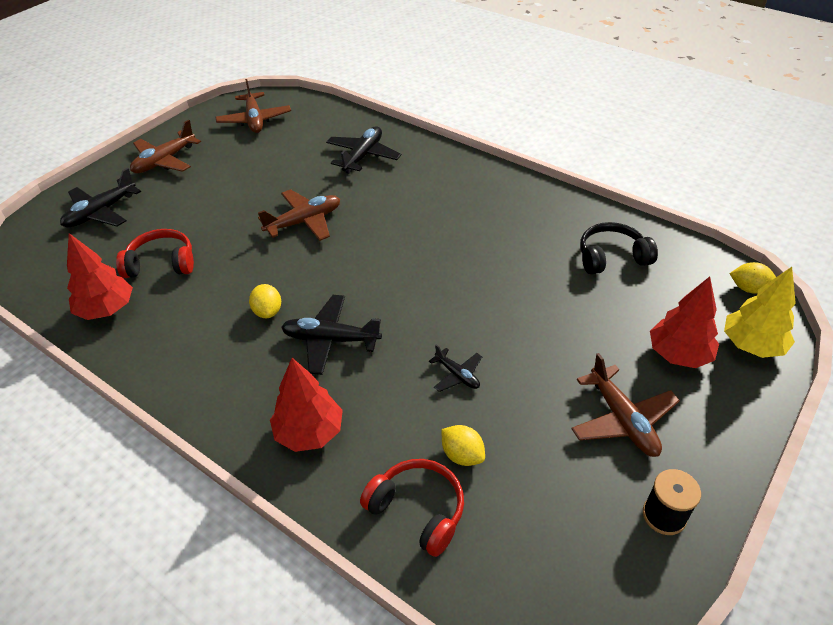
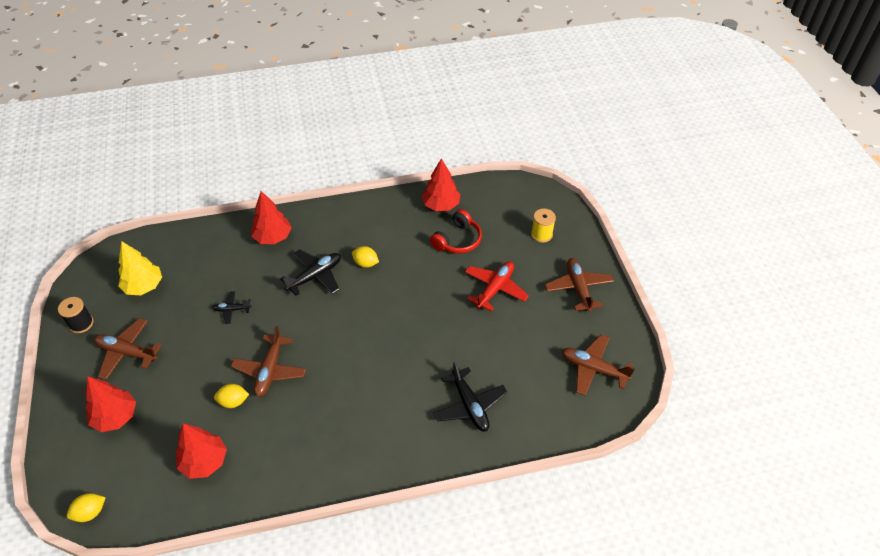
camera: 130 degrees right, 5 degrees up
black plane [60,168,141,228] -> yellow spool [531,209,556,243]
brown plane [258,189,340,241] -> brown plane moved to [231,326,306,397]
red headphones [360,459,464,557] -> none
yellow lemon [441,425,485,466] -> yellow lemon moved to [214,384,249,408]
black headphones [580,222,658,275] -> red tree [176,423,227,479]
yellow tree [724,267,796,358] -> yellow tree moved to [118,241,162,295]
none -> red plane [465,261,529,312]

